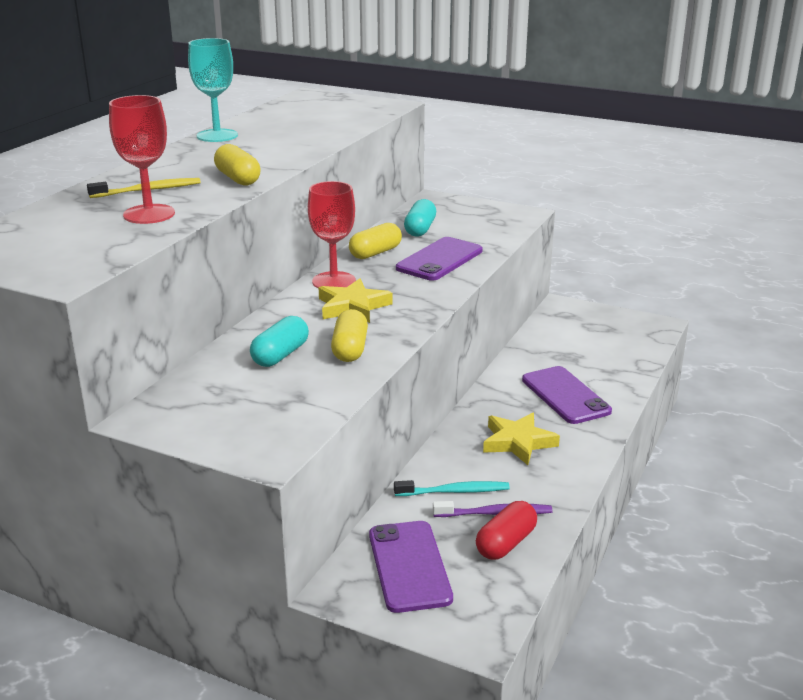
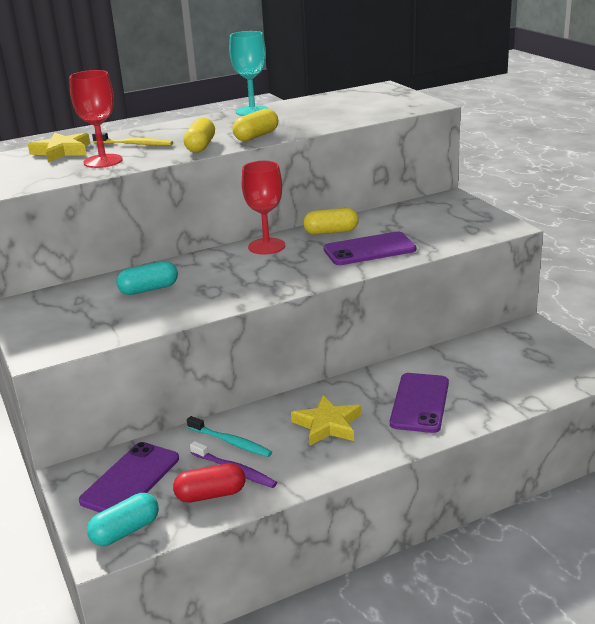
camera: 40 degrees right, 0 degrees up
yellow star [319,279,393,323] -> yellow star moved to [28,133,90,162]
yellow capsule [331,309,368,362] -> yellow capsule moved to [233,109,278,141]
turquoise capsule [404,199,436,237] -> turquoise capsule moved to [87,493,159,546]

